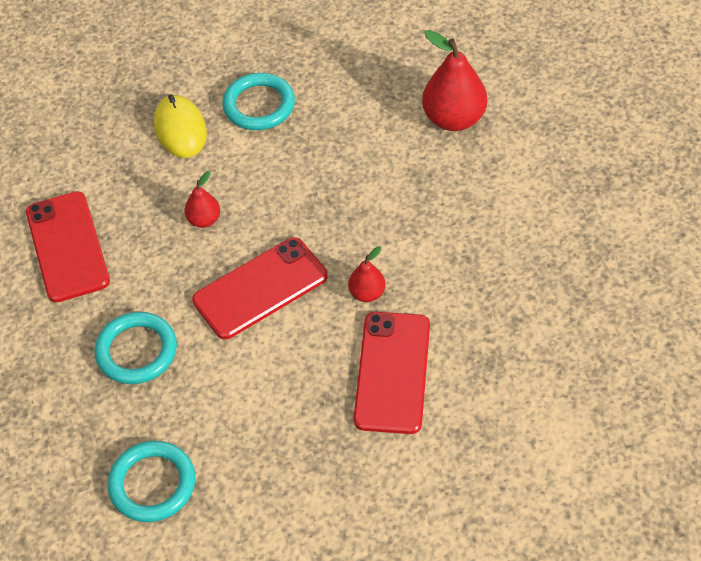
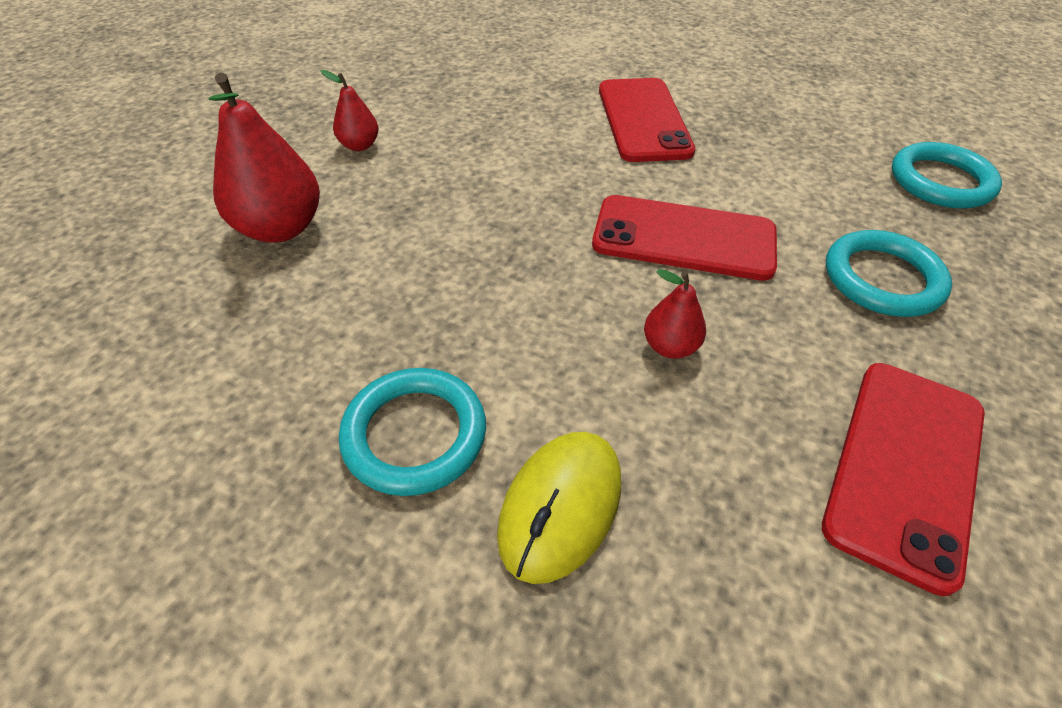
camera: 135 degrees left, 5 degrees down
red pear [348,246,386,302] -> red pear moved to [321,70,379,151]
red phone [354,312,430,434] -> red phone turned 60 degrees counterclockwise [599,78,696,162]

